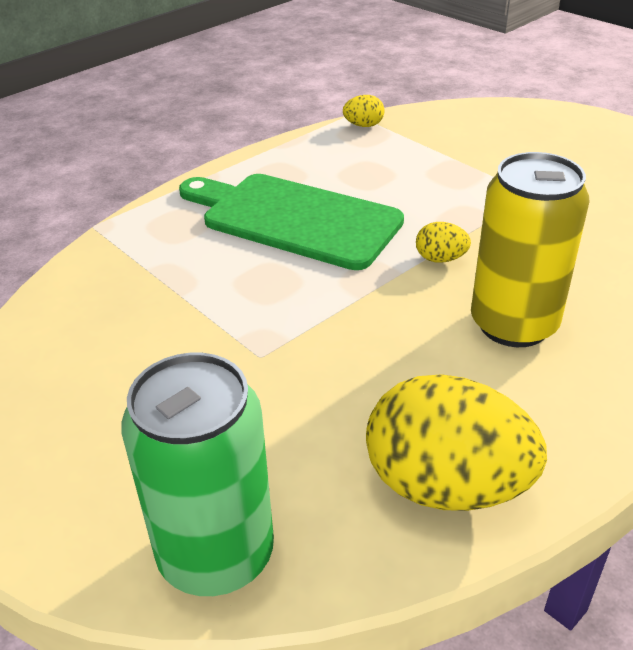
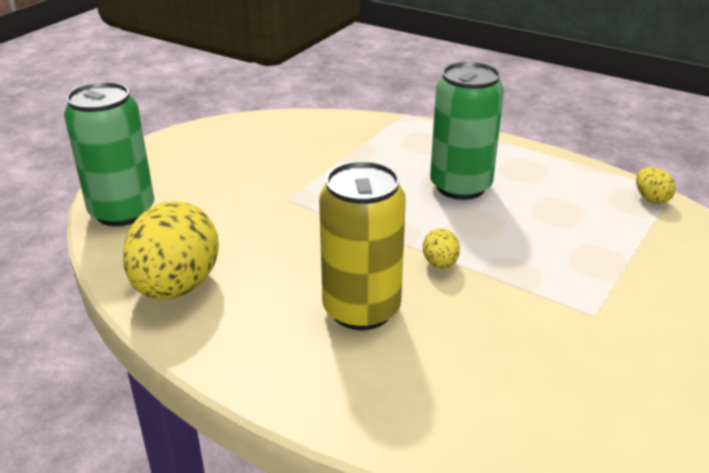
camera: 75 degrees right, 5 degrees down
green cutting board [179,174,404,270] -> green can [430,61,504,200]

